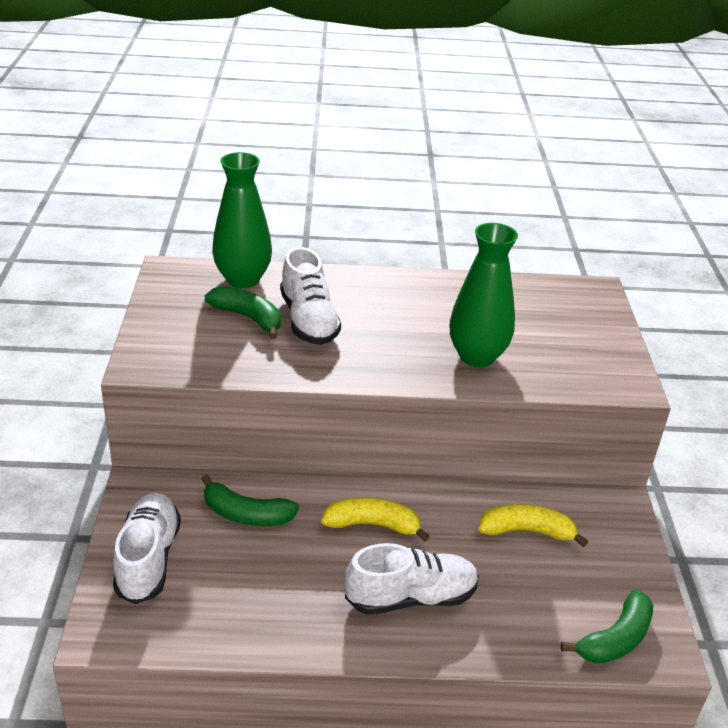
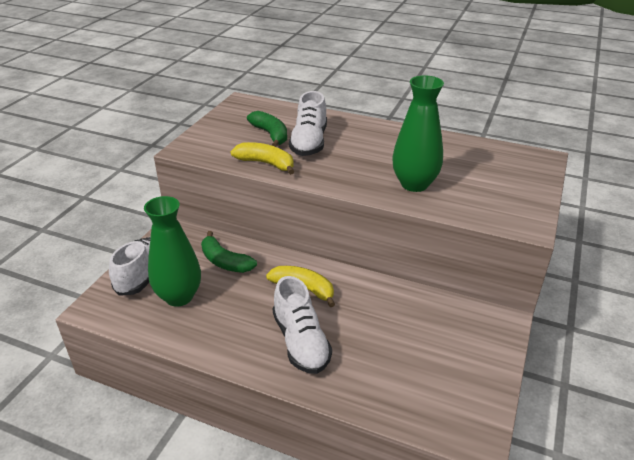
camera: 25 degrees right, 0 degrees up
green vase [212,152,272,288] -> green vase moved to [144,196,201,307]
white shoe [345,543,479,615] -> white shoe turned 60 degrees clockwise [273,276,332,374]
yellow banana [478,504,588,547] -> yellow banana moved to [231,142,294,175]
green banana [561,589,653,664] -> none

